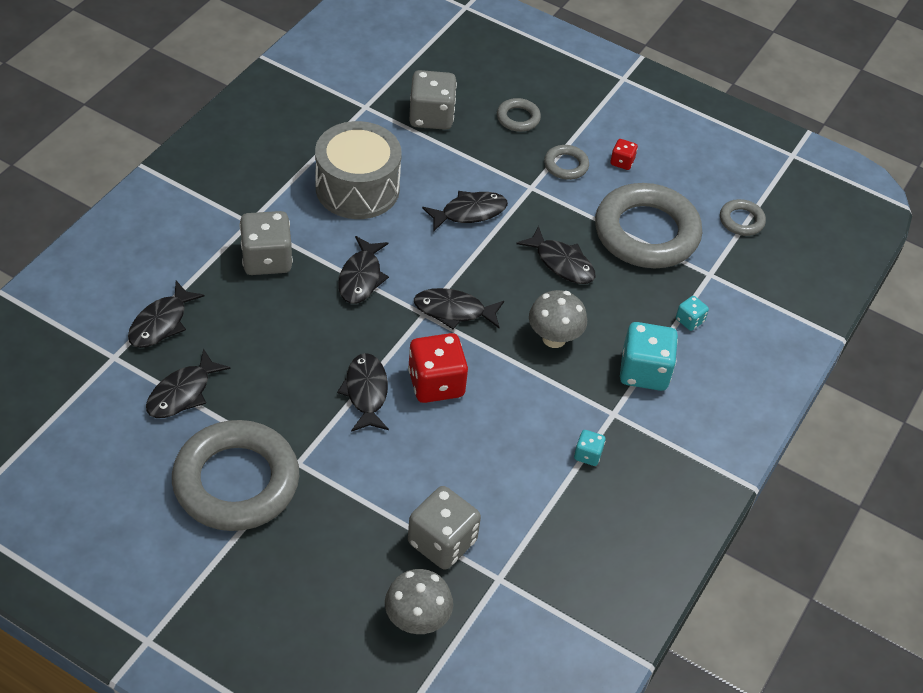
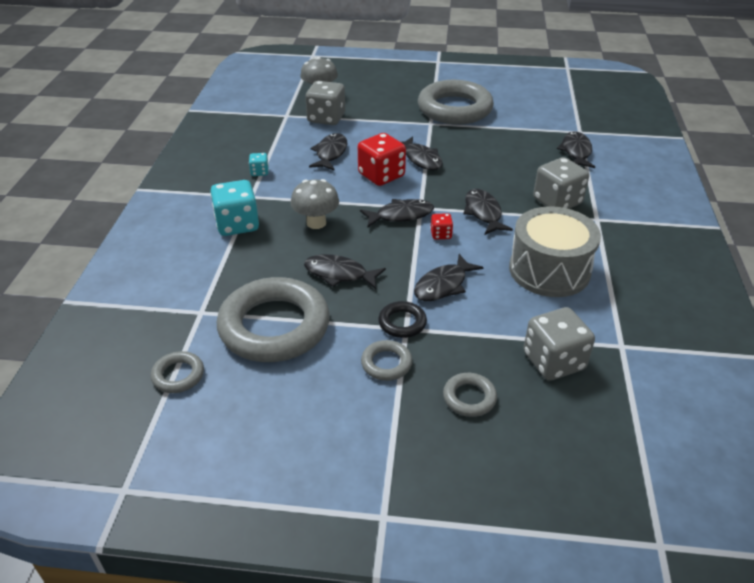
camera: 160 degrees right, 10 degrees down
black fish [146,349,231,418] -> black fish moved to [309,133,347,171]
red dice [610,139,638,170] -> red dice moved to [430,213,453,240]
turquoise dice [676,296,709,331] -> none
none -> black ring [378,301,427,338]

